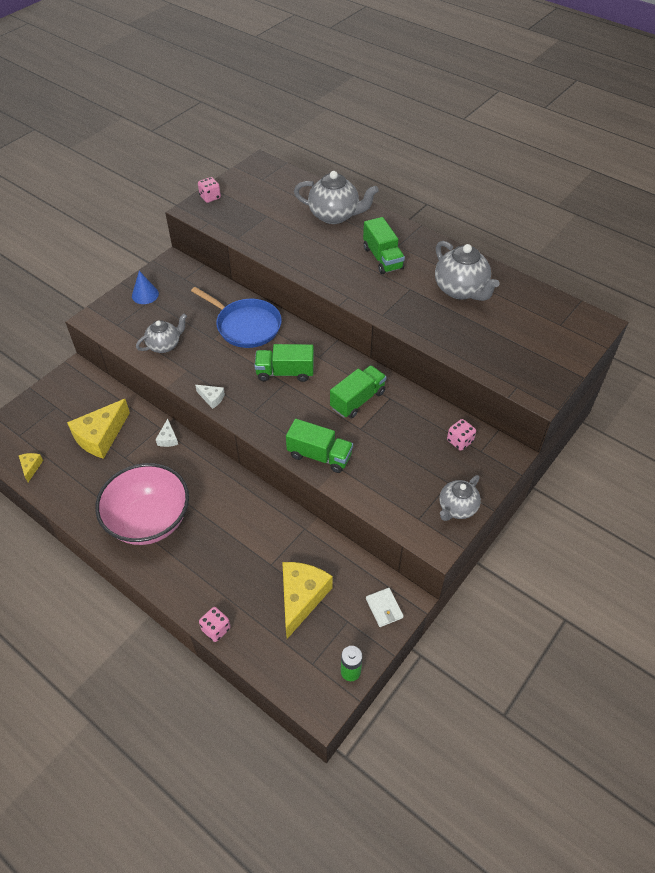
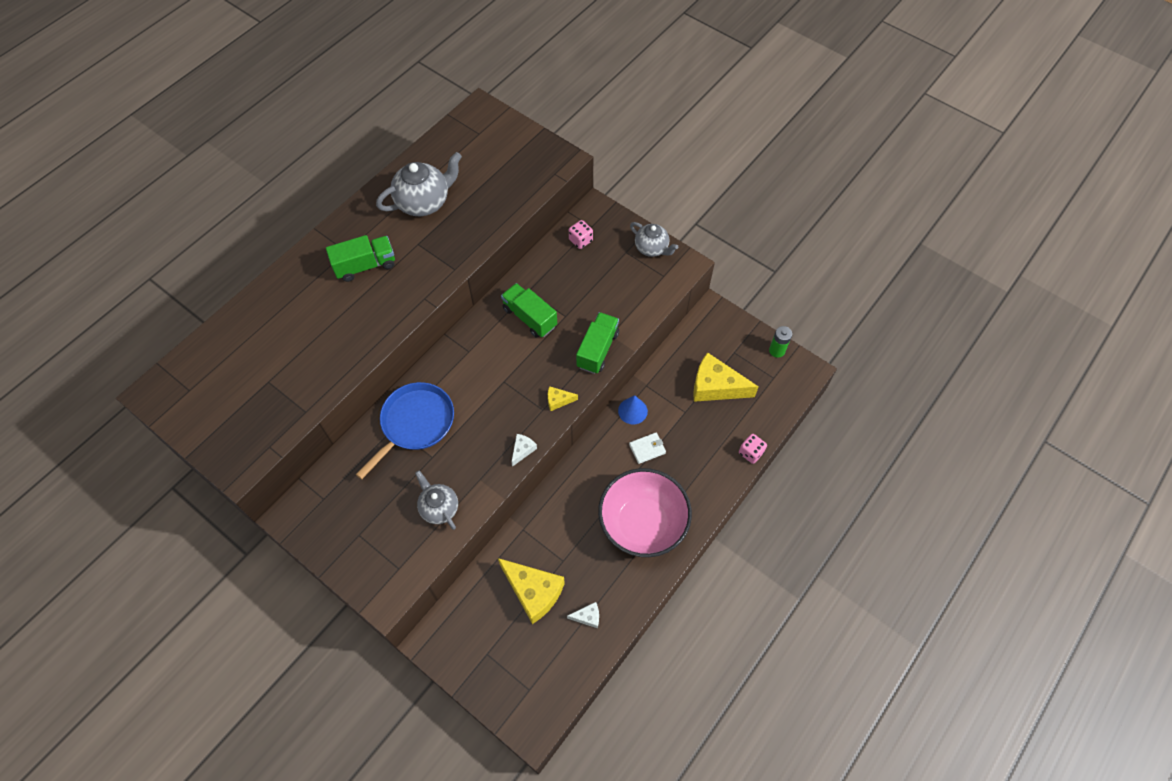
camera: 90 degrees left, 10 degrees up
yellow cheese [19,453,43,482] -> yellow cheese moved to [548,386,578,411]
blue cone [132,271,159,304] -> blue cone moved to [618,395,648,424]
white cheese [156,419,178,447] -> white cheese moved to [567,602,599,628]
pink dice [198,177,221,203] -> none
green truck [255,344,314,382] -> none
grey teapot [294,171,379,224] -> none
white wallet [366,588,404,627] -> white wallet moved to [629,433,666,464]

